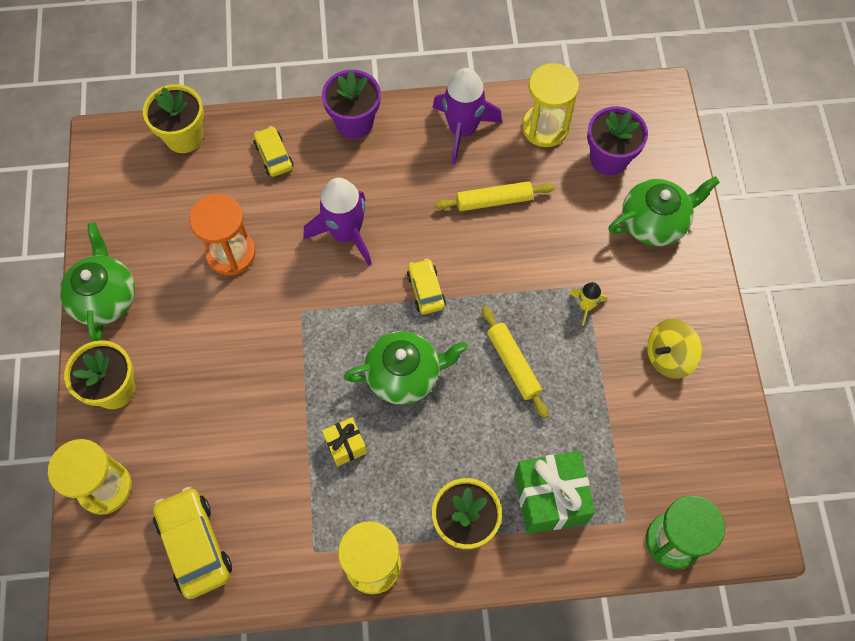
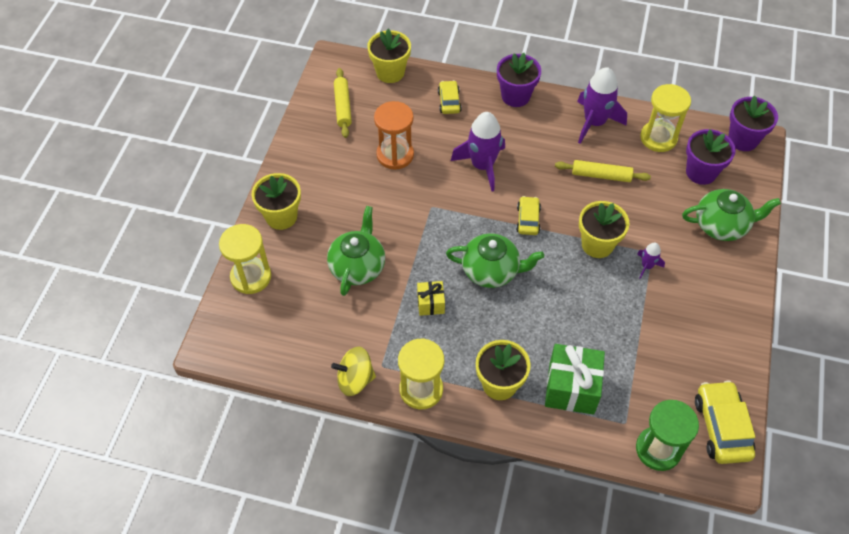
camera: 20 degrees right, 10 degrees down
green teapot [60,222,135,342] -> green teapot moved to [327,206,385,296]
yellow car [153,487,232,599] -> yellow car moved to [695,380,755,464]
yellow rolling pin [482,306,548,418] -> yellow rolling pin moved to [334,68,352,138]
yellow rocket [569,282,607,326] -> purple rocket [637,243,665,279]
yellow spinning top [647,319,702,379] -> yellow spinning top moved to [331,346,376,396]
none -> yellow flower pot [579,201,629,258]
none -> purple flower pot [728,95,778,151]

